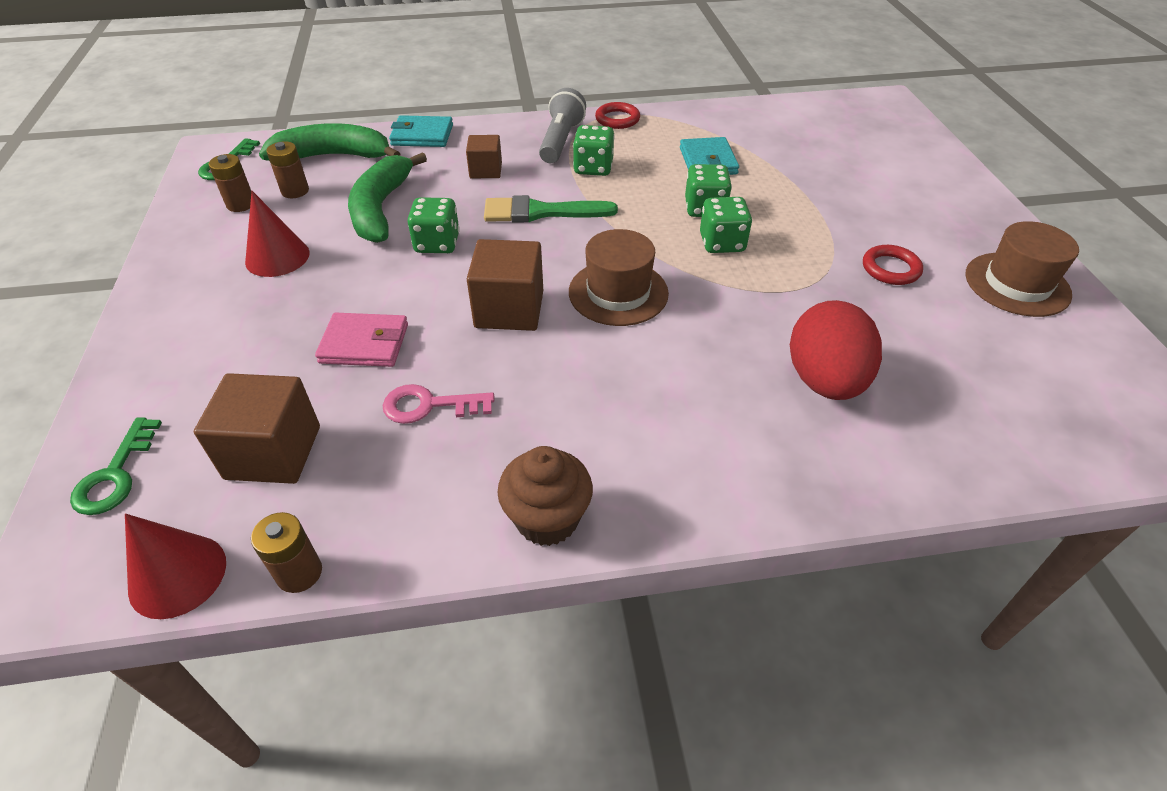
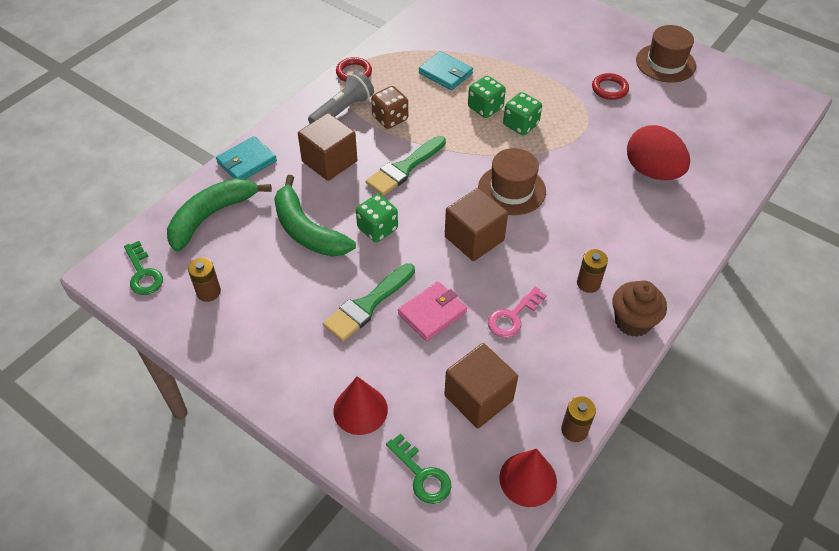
camera: 45 degrees left, 5 degrees up
red cone [245,191,310,277] -> red cone moved to [333,376,388,435]
brown battery [266,141,309,198] -> brown battery moved to [577,249,608,293]
brown cube [466,135,502,178] -> brown cube [298,113,357,181], size x1.64
grey flashlight [539,88,586,163] -> grey flashlight turned 75 degrees clockwise [308,71,374,124]
green dice [573,125,615,176] -> brown dice [371,86,408,129]
none -> green brush [323,263,415,342]

